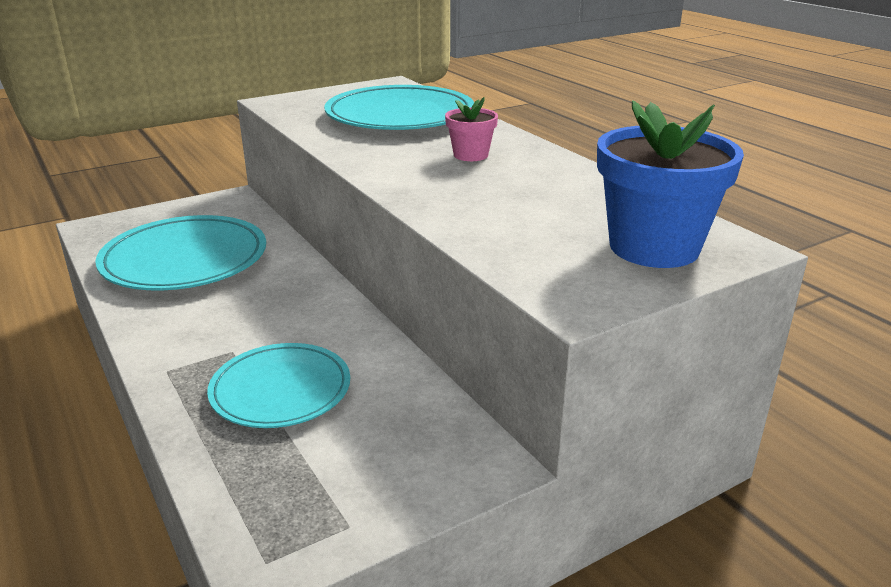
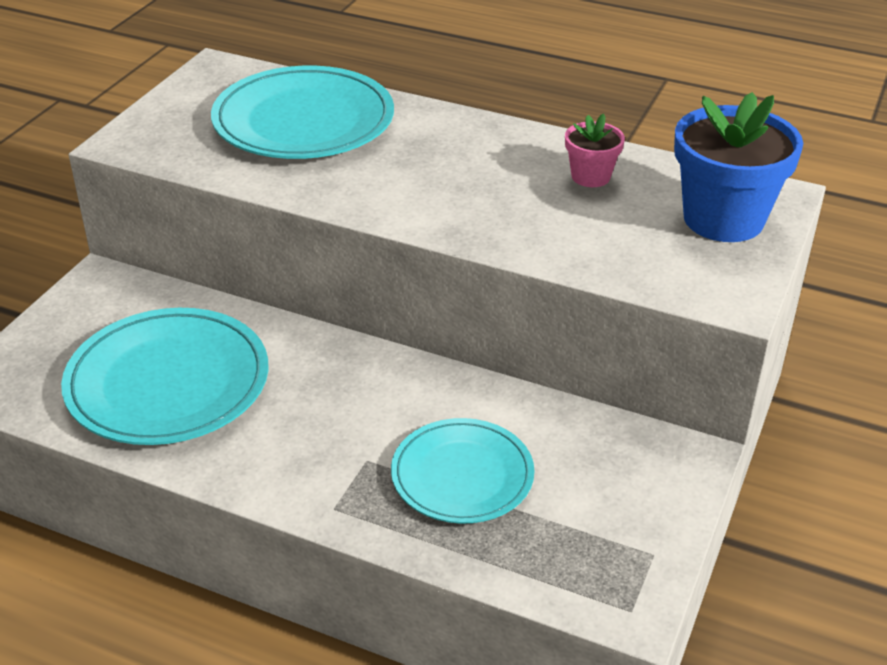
camera: 35 degrees left, 10 degrees up
pink flower pot [445,97,498,161] -> pink flower pot moved to [565,113,625,187]

